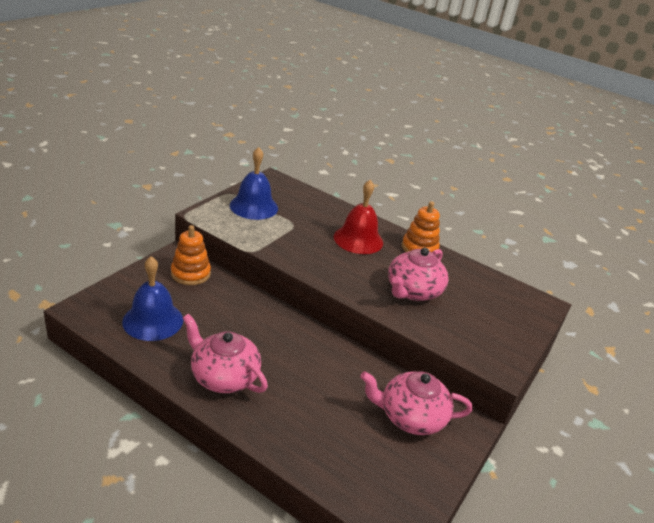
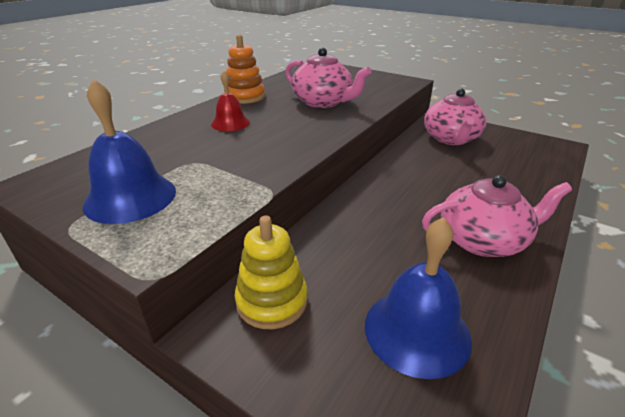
camera: 85 degrees left, 0 degrees up
orange stacking toy [171,225,211,285] -> yellow stacking toy [235,215,308,329]
pink teapot [183,314,268,393] -> pink teapot turned 135 degrees counterclockwise [422,175,572,257]
red bell [334,180,383,254] -> red bell [211,71,250,131], size x0.61

